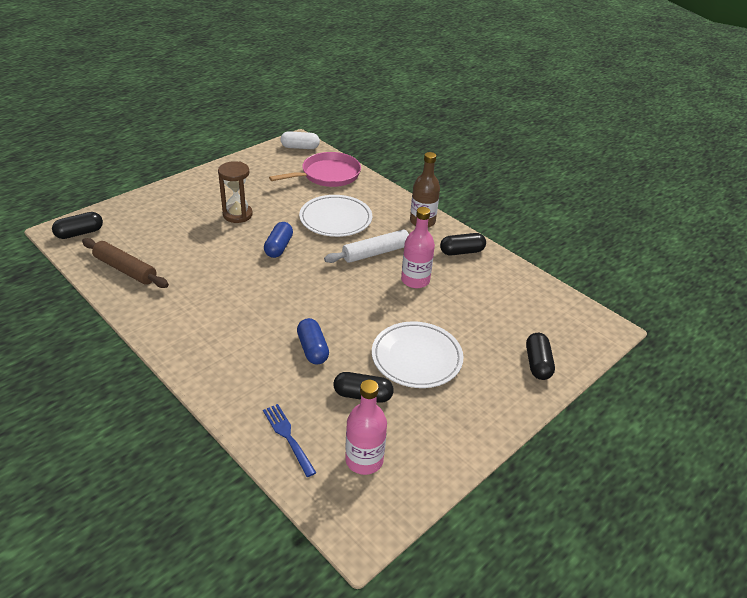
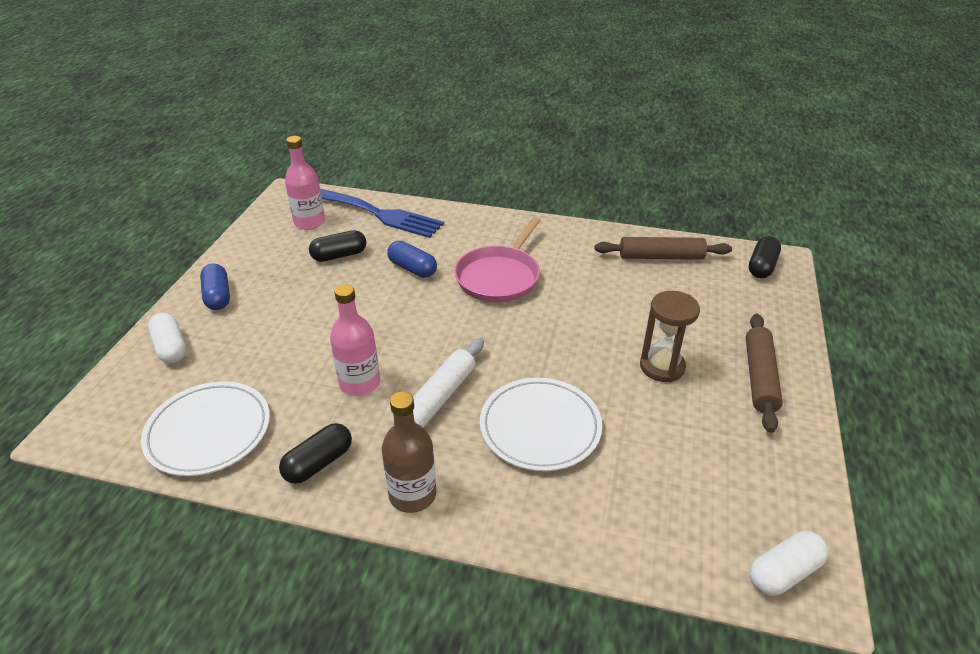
camera: 150 degrees right, 0 degrees up
blue fork [263,404,316,477] -> blue fork [320,189,444,238], size x1.96
blue capsule [264,222,293,258] -> blue capsule moved to [200,264,230,310]
pink pan [269,152,361,187] -> pink pan moved to [454,217,541,303]
white plate [372,321,464,388] -> white plate moved to [141,381,270,476]
black capsule [526,333,555,380] -> white capsule [148,313,187,364]
none -> brown rolling pin [746,314,783,433]

